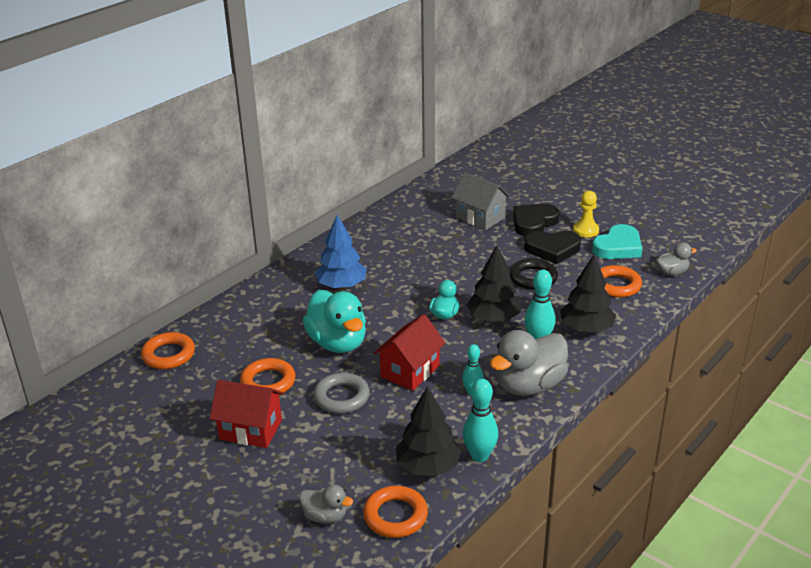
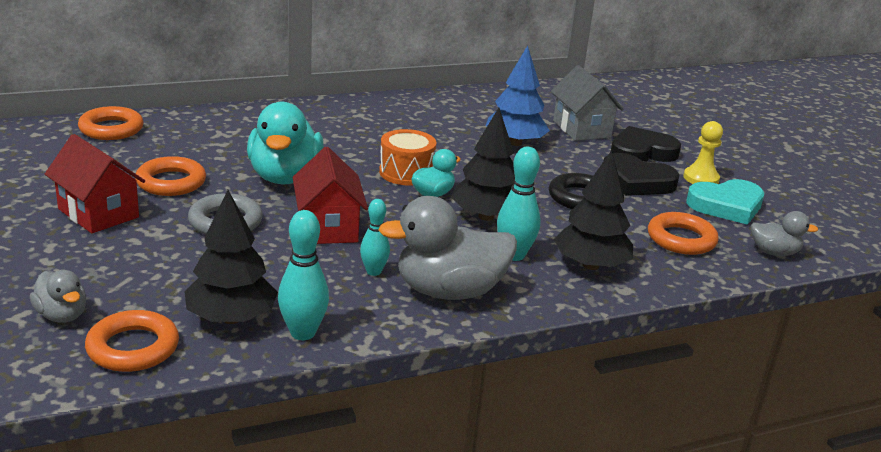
camera: 25 degrees right, 5 degrees down
blue tree [315,215,367,289] -> blue tree moved to [485,45,550,146]
red house [374,314,446,391] -> red house turned 75 degrees counterclockwise [292,147,368,244]
none -> orange drum [379,129,437,186]

